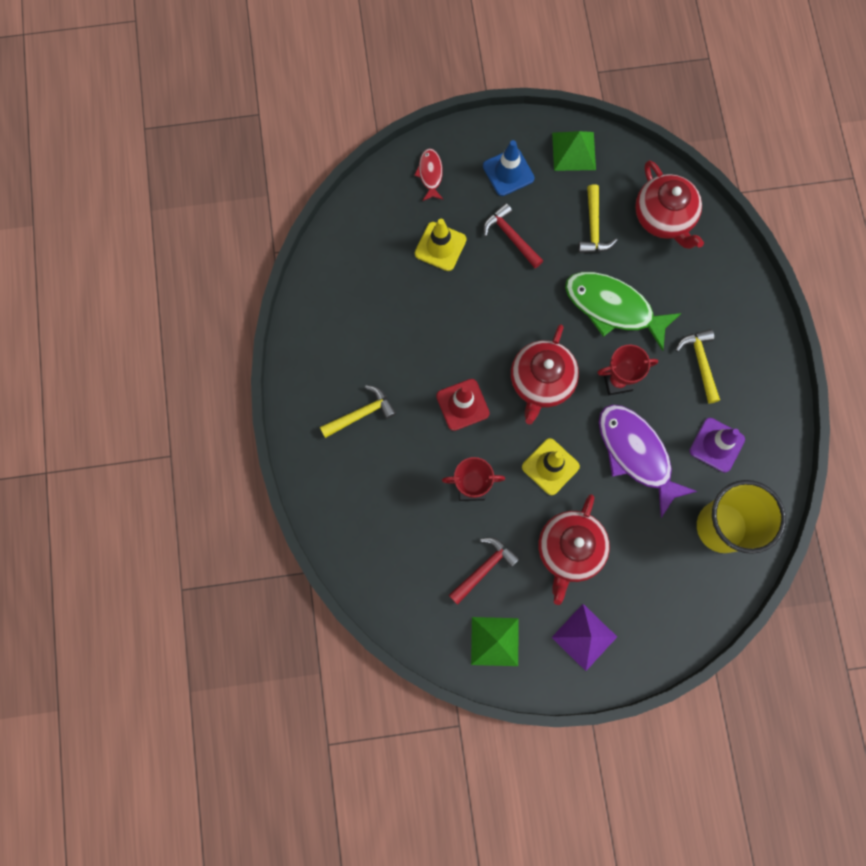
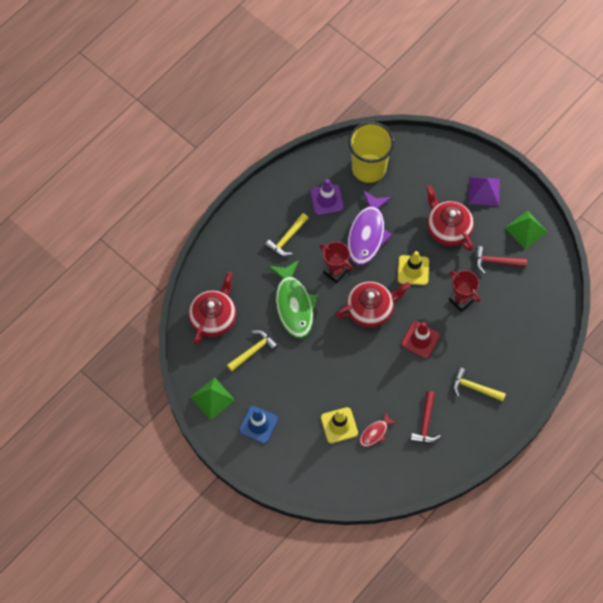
camera: 130 degrees left, 10 degrees down
red fish [414,148,444,201] -> red fish moved to [360,412,397,447]
red hammer [483,203,543,268] -> red hammer moved to [410,391,441,443]
red teapot [538,494,610,605] -> red teapot turned 105 degrees counterclockwise [426,185,474,251]

